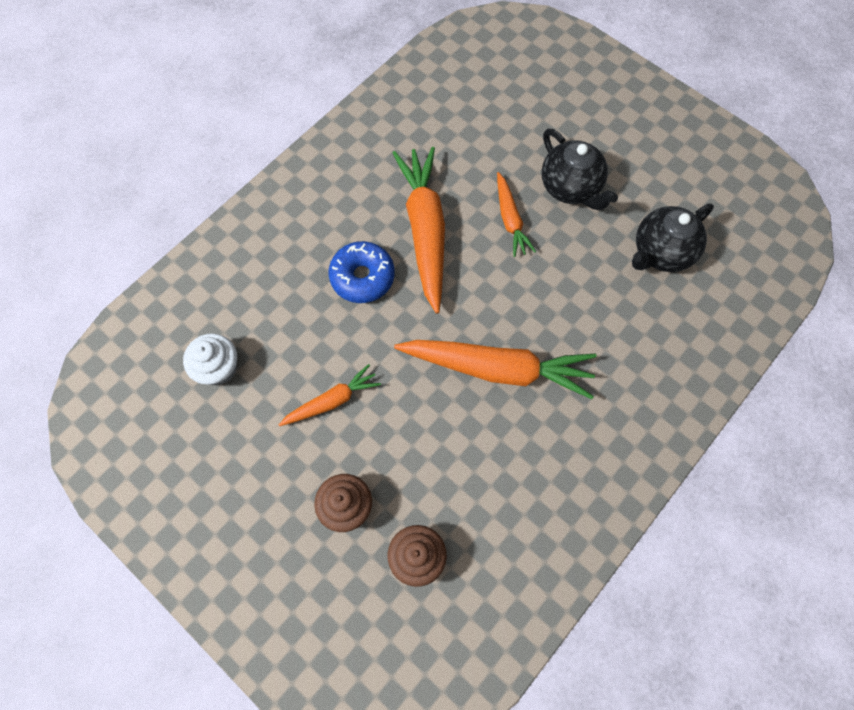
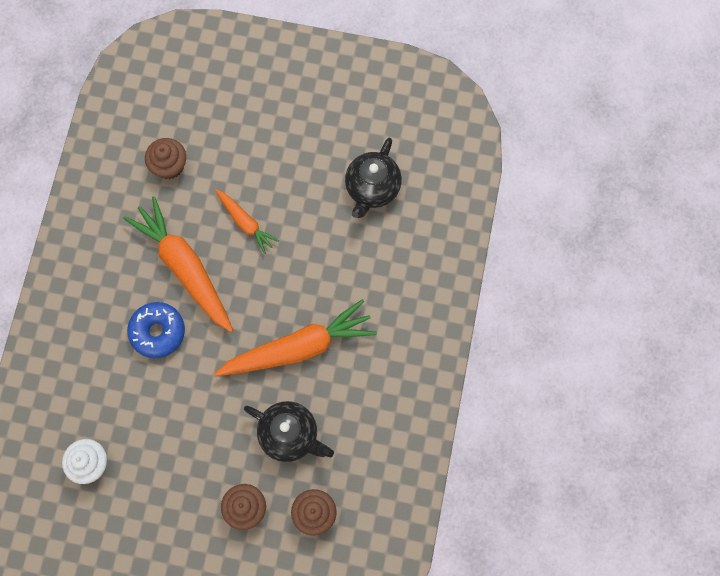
camera: 30 degrees left, 5 degrees up
orange carrot [279,364,381,426] -> none
black teapot [542,129,618,210] -> black teapot moved to [244,401,334,462]
none -> brown cupcake [145,138,186,179]

